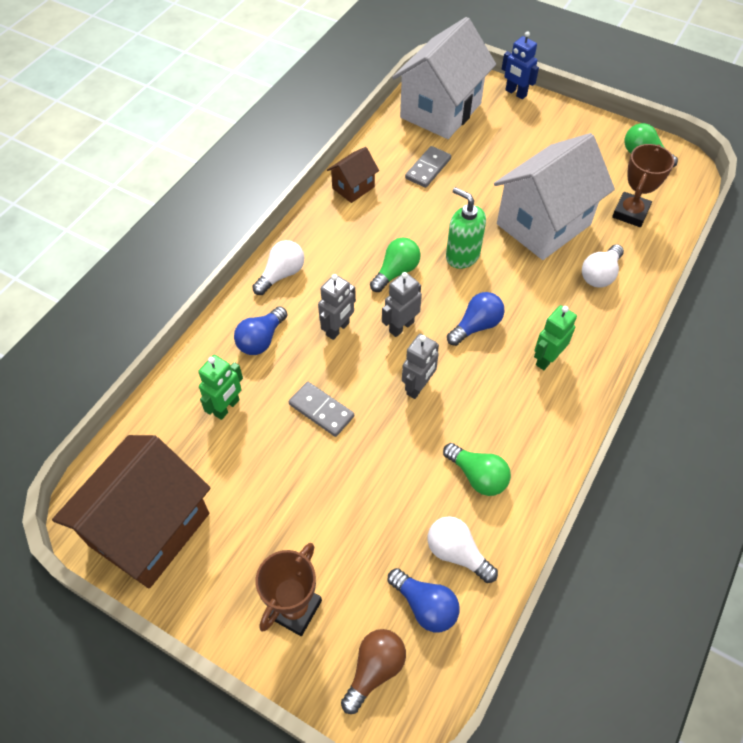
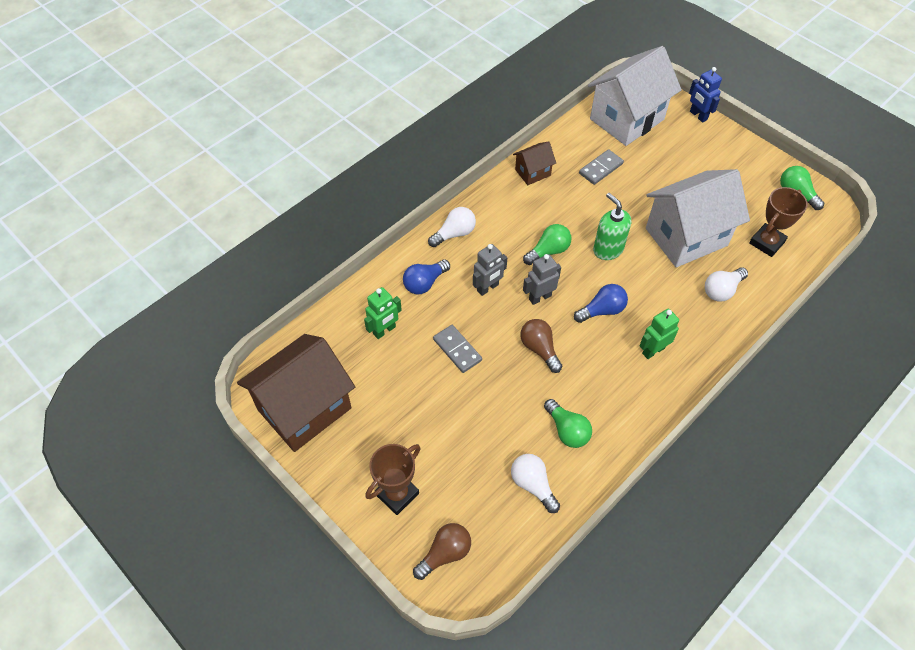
camera: 15 degrees right, 0 degrees up
blue light bulb [388,568,460,632] -> none
grey robot [402,334,439,399] -> brown light bulb [520,319,562,373]

